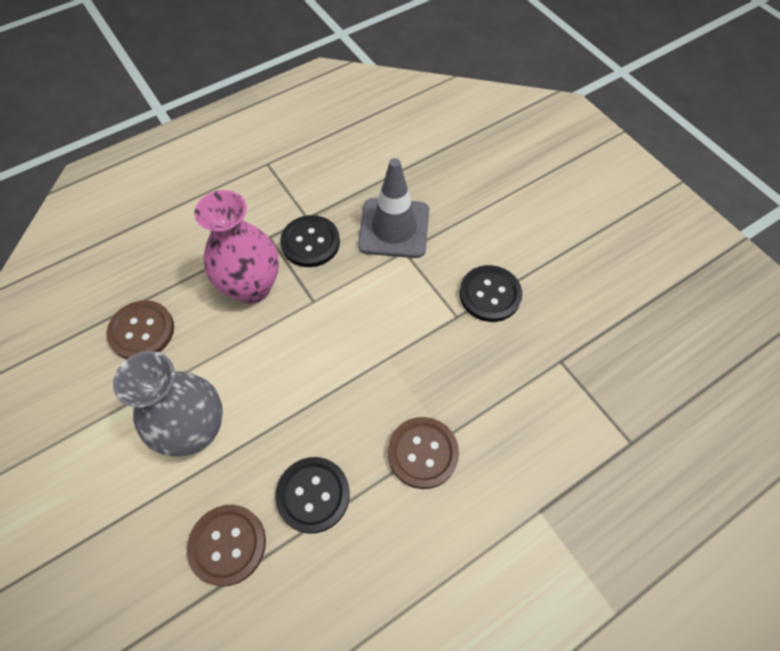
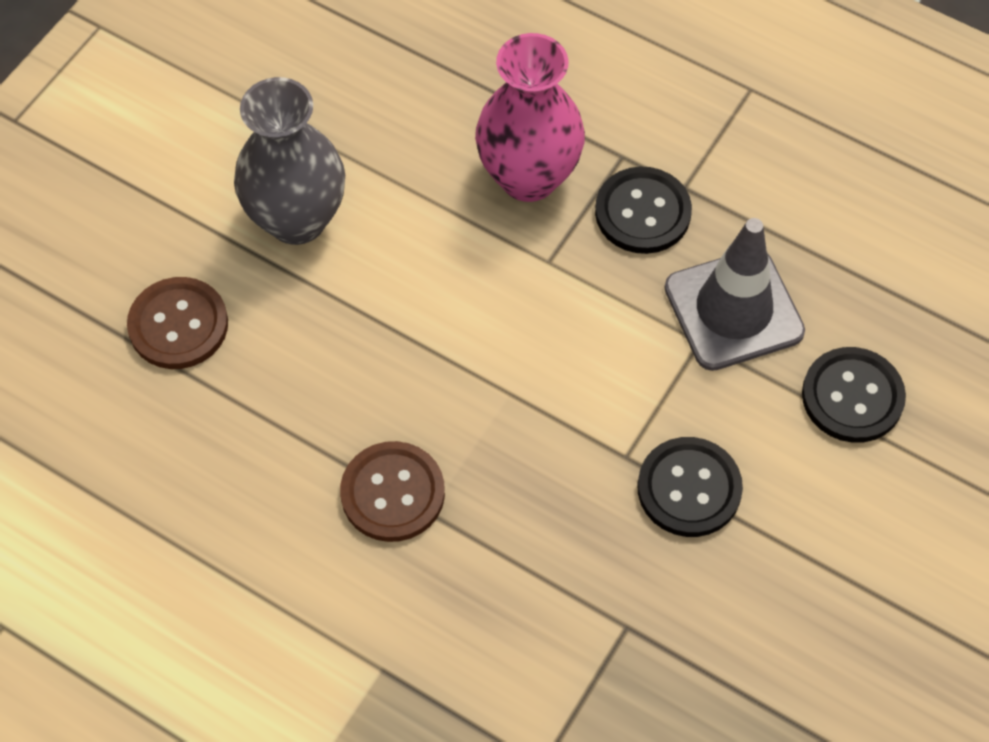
camera: 65 degrees right, 0 degrees up
brown button [106,300,174,359] -> none
black button [275,457,350,534] -> black button moved to [802,347,906,443]

